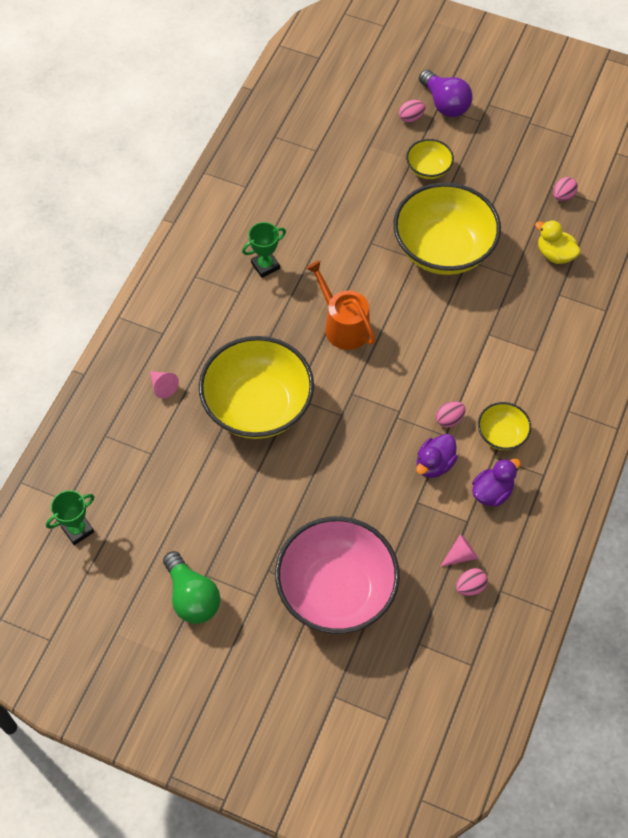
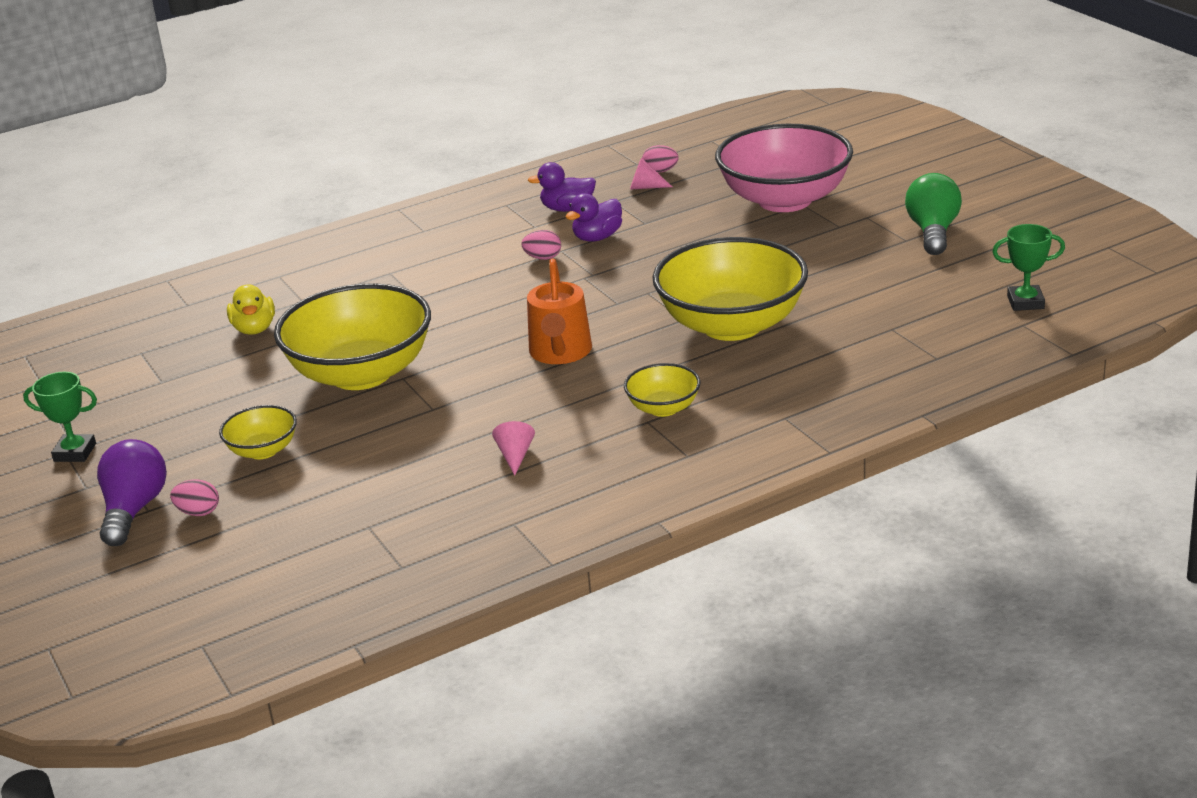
camera: 140 degrees left, 30 degrees down
pink cone [150,371,179,398] -> pink cone moved to [492,421,535,476]
green trophy [242,222,286,278] -> green trophy moved to [23,372,97,462]
purple duck [416,434,458,478] -> purple duck turned 150 degrees clockwise [566,193,622,242]
yellow bowl [478,402,531,450] -> yellow bowl moved to [624,363,700,417]
pink egg [553,177,578,201] -> none

